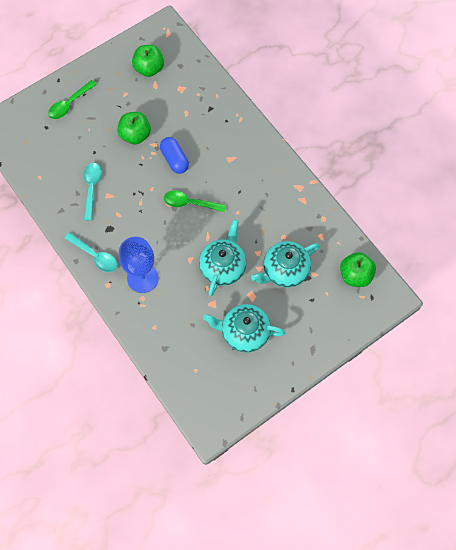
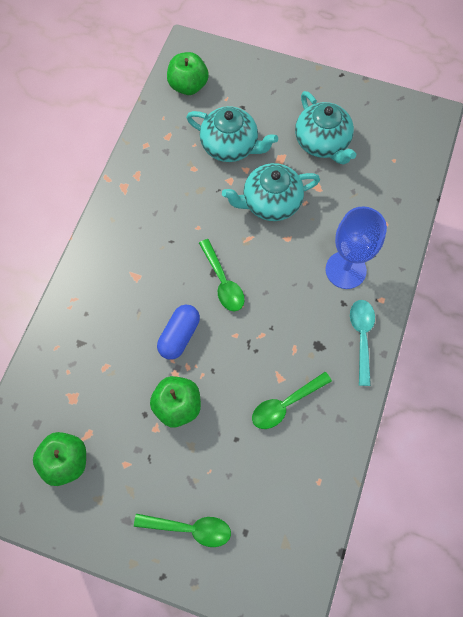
camera: 125 degrees left, 0 degrees up
turquoise spoon [84,163,102,221] -> green spoon [252,372,332,429]

